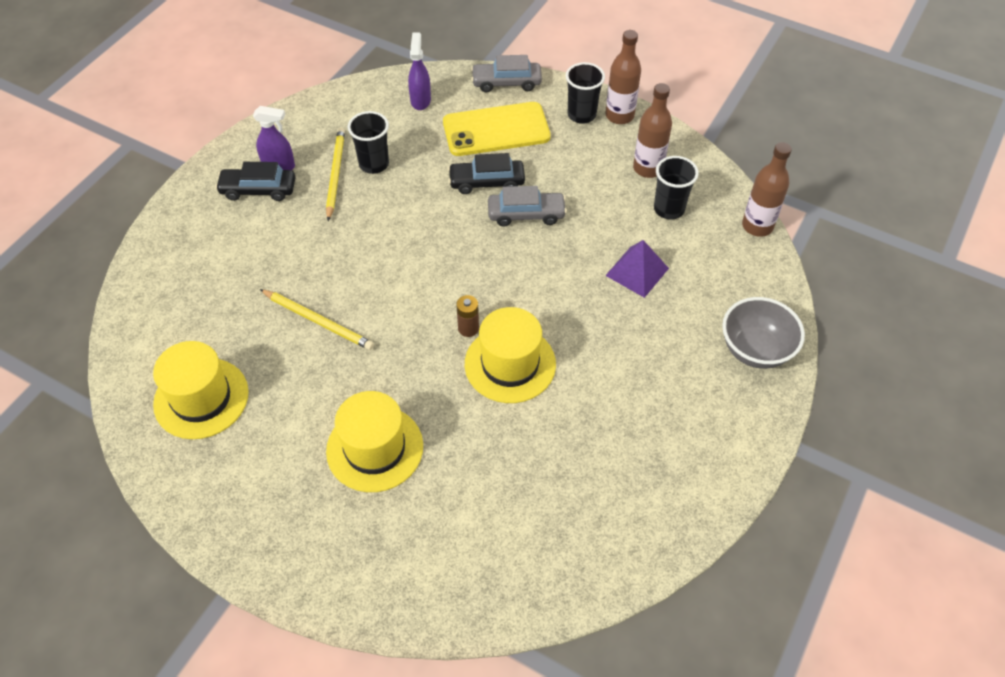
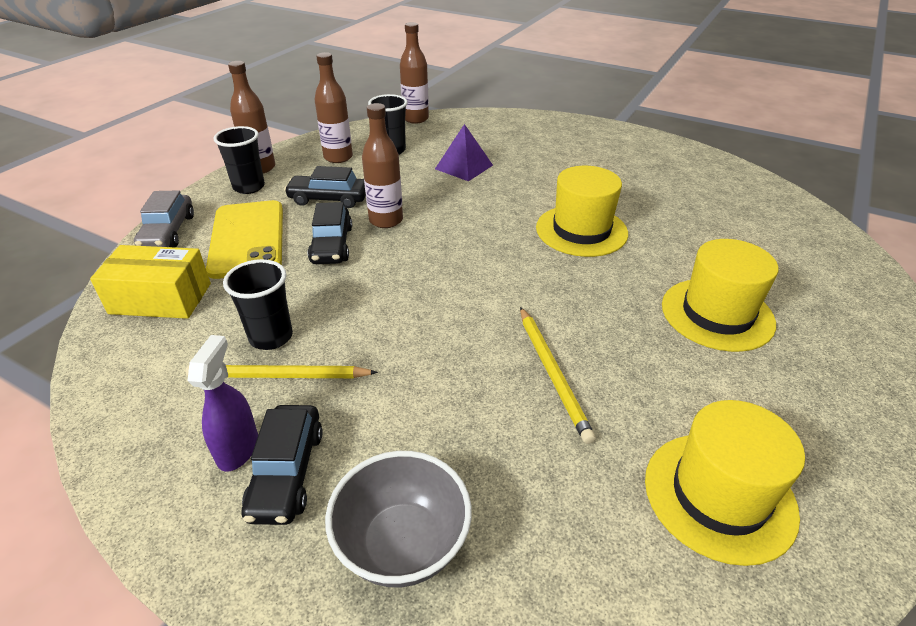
camera: 90 degrees left, 15 degrees down
yellow pencil [260,289,374,350] -> yellow pencil turned 135 degrees clockwise [520,307,596,444]
purple spray bottle [408,32,431,110] -> yellow box [90,245,211,319]
brown battery [456,295,479,337] -> none
grey car [488,186,567,226] -> brown bottle [362,103,403,228]
grey bowl [722,297,805,369] -> grey bowl moved to [325,451,472,587]
none -> black car [284,166,366,208]

